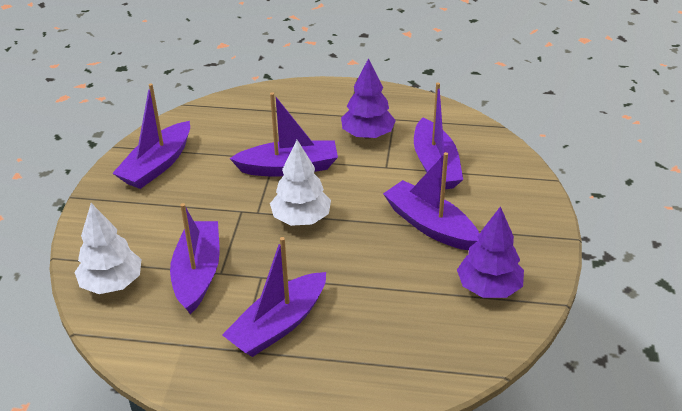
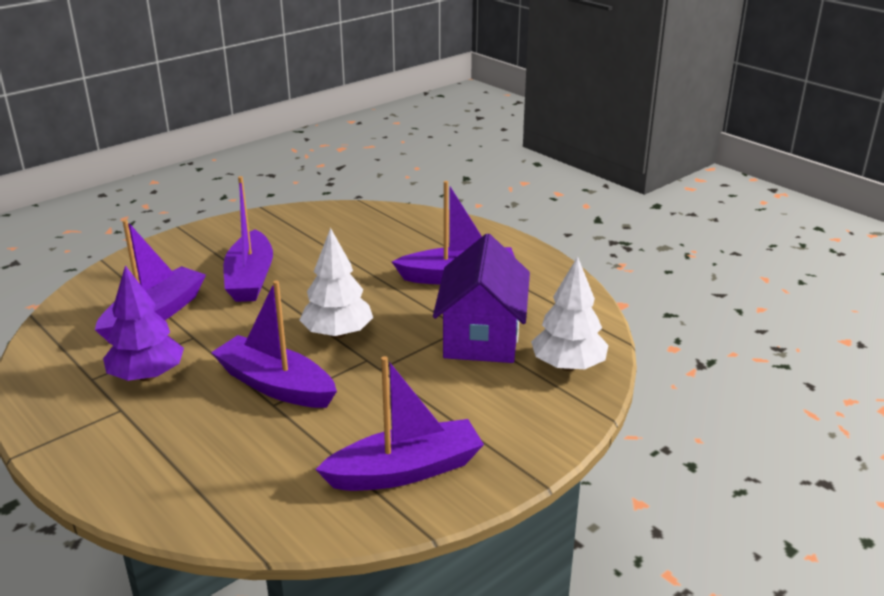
camera: 140 degrees left, 10 degrees down
purple boat [170,203,220,314] -> purple house [433,234,530,363]
purple tree [457,206,524,298] -> none

